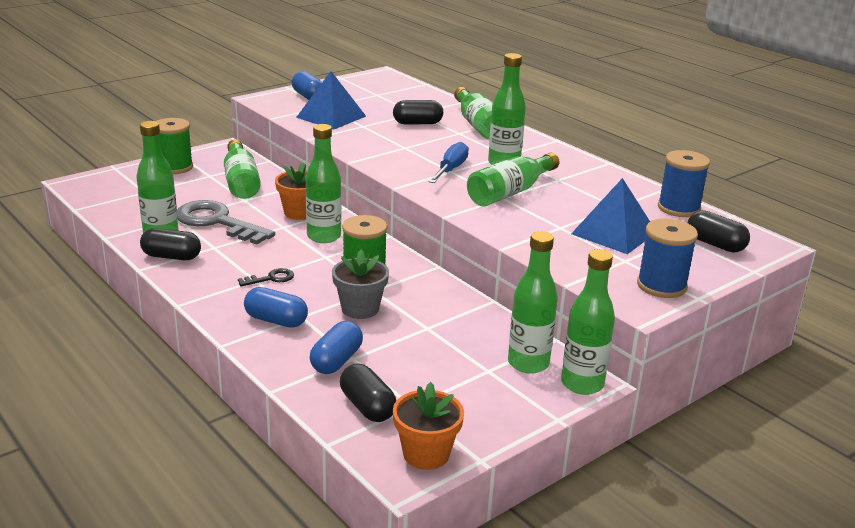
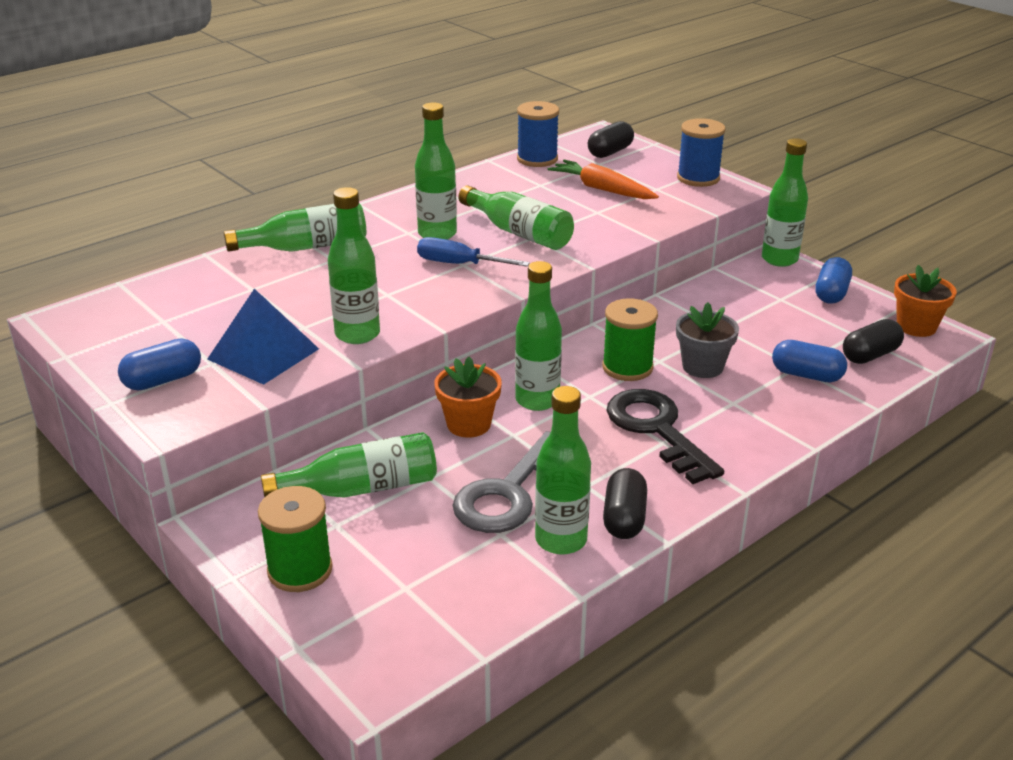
camera: 90 degrees left, 5 degrees up
black key [238,268,294,287] -> black key [607,389,724,484], size x2.26
blue capsule [244,287,308,328] -> blue capsule moved to [815,257,852,304]
black capsule [393,100,443,124] -> none
green bottle [508,231,558,374] -> green bottle moved to [328,187,380,344]
blue pyramid [571,178,650,254] -> orange carrot [547,160,659,199]

